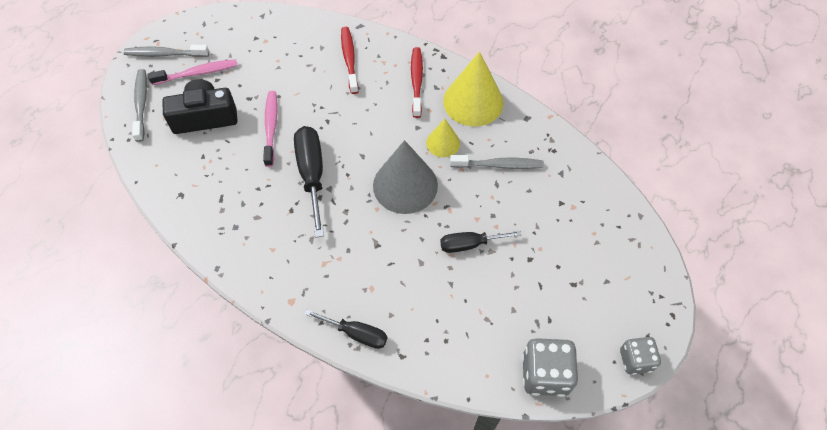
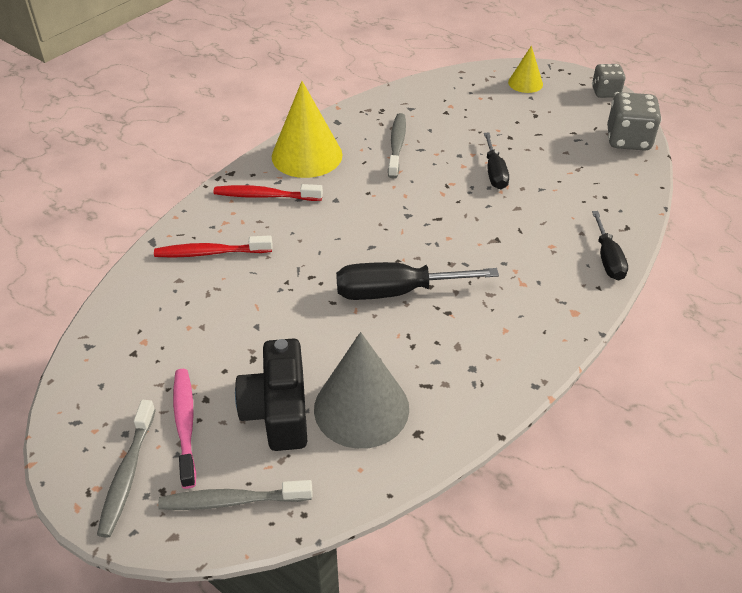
camera: 85 degrees left, 15 degrees down
pink toothbrush [263,91,277,167] -> none
black screwdriver [305,309,388,349] -> black screwdriver turned 150 degrees clockwise [592,211,628,280]
grey cone [373,140,438,214] -> grey cone moved to [314,332,409,449]
yellow cone [426,119,460,157] -> yellow cone moved to [508,46,543,93]

